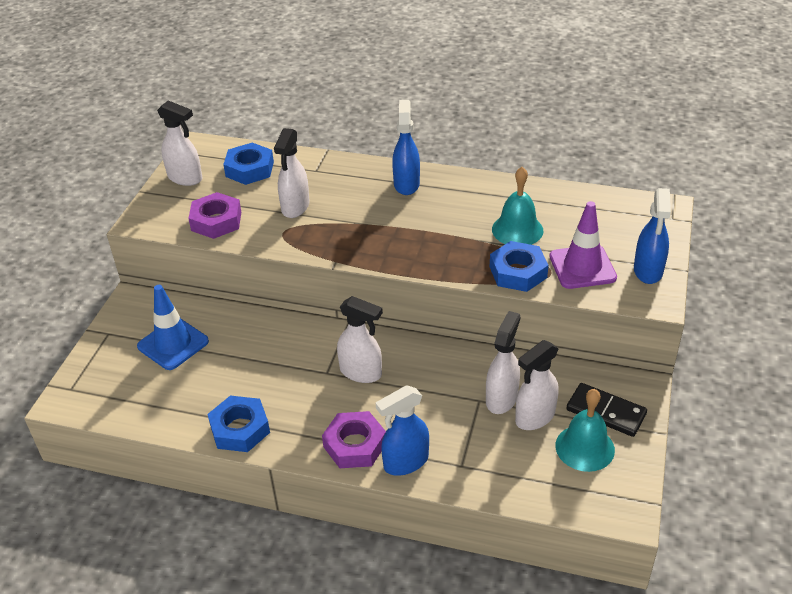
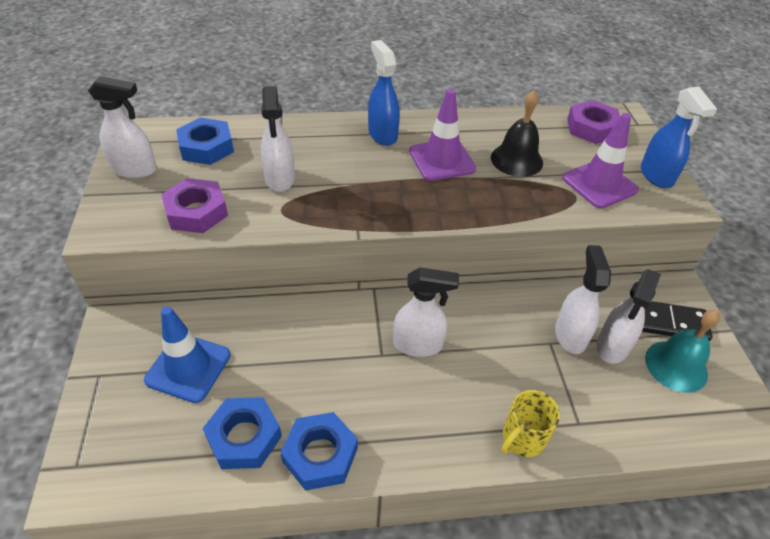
camera: 25 degrees left, 5 degrees up
purple nut [322,411,386,468] -> purple nut moved to [567,100,620,144]
blue spray bottle [376,385,429,476] -> yellow mug [501,390,560,457]
blue nut [490,241,549,292] -> blue nut moved to [202,397,282,469]
turquoise bell [492,167,543,245] -> black bell [491,90,543,177]
none -> purple traffic cone [409,89,476,181]

